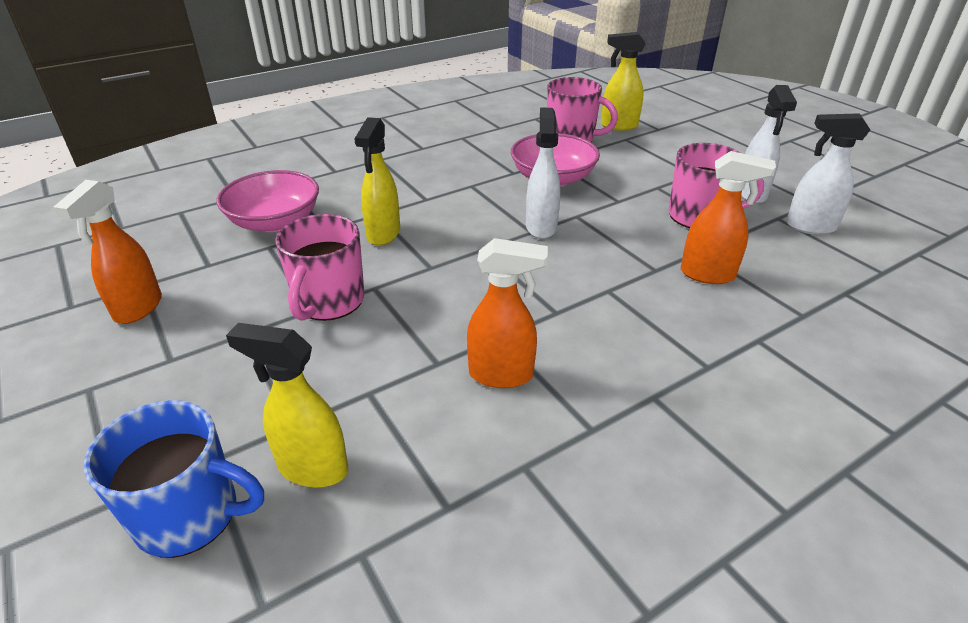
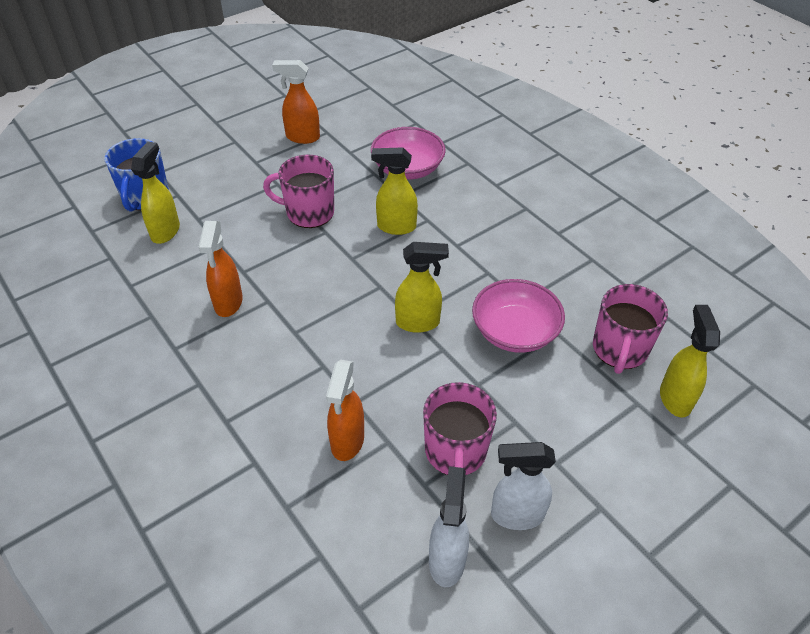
camera: 85 degrees right, 10 degrees up
white spray bottle [526,108,561,239] -> yellow spray bottle [395,242,449,333]

